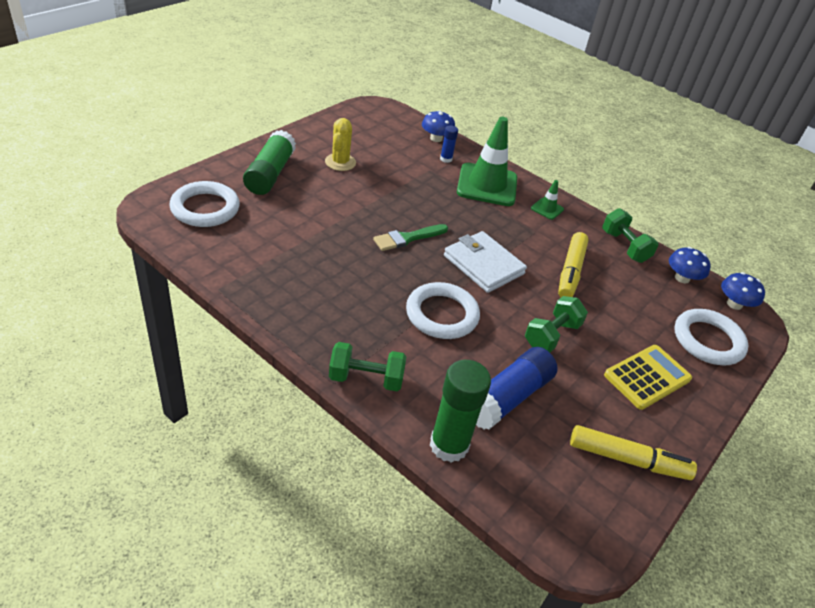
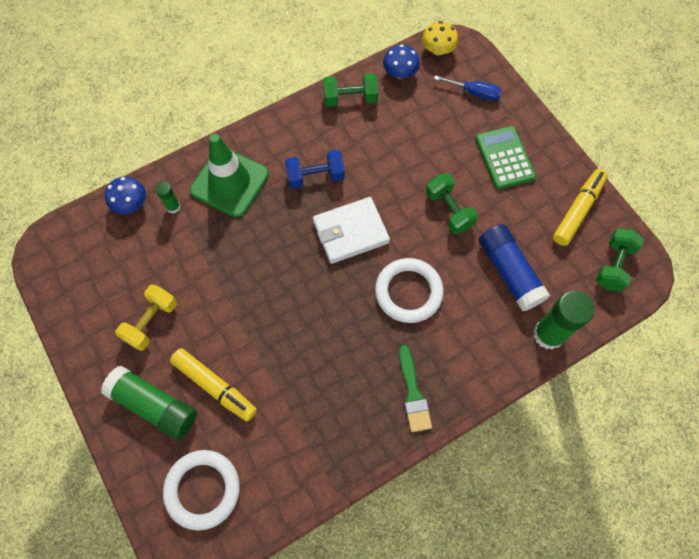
camera: 65 degrees left, 25 degrees up
yellow cactus [325,118,356,171] -> yellow dumbbell [115,284,177,351]
green dumbbell [329,342,406,391] -> green dumbbell moved to [596,228,644,292]
green brush [373,224,448,251] -> green brush moved to [399,345,432,432]
blue glue stick [440,125,458,163] -> green glue stick [156,182,180,213]
green traffic cone [531,180,564,220] -> none
yellow marker [558,232,589,297] -> yellow marker moved to [170,348,257,421]
yellow calculator [604,345,692,410] -> green calculator [475,126,536,190]
white ring [674,309,748,366] -> blue screwdriver [434,75,502,101]
blue mushroom [721,272,765,310] -> yellow mushroom [422,21,458,56]
none -> blue dumbbell [285,150,345,189]

